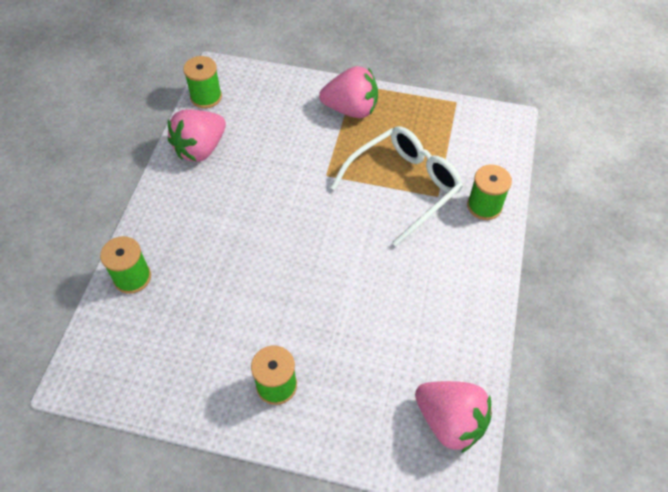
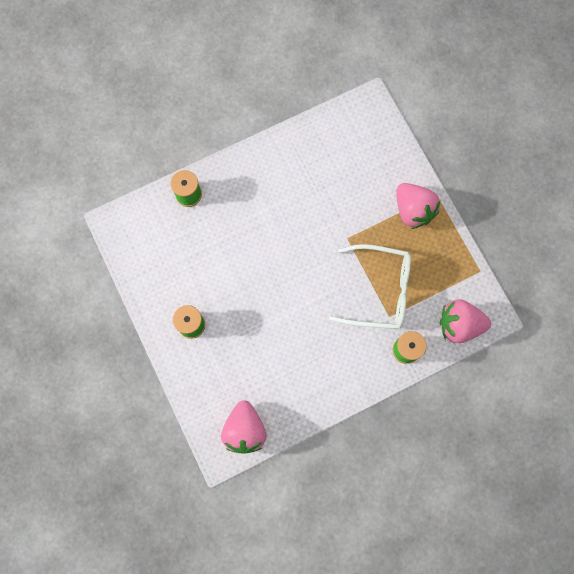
camera: 50 degrees right, 20 degrees up
pink strawberry [168,109,226,162] -> pink strawberry moved to [440,299,491,343]
green spool [183,56,222,108] -> none

